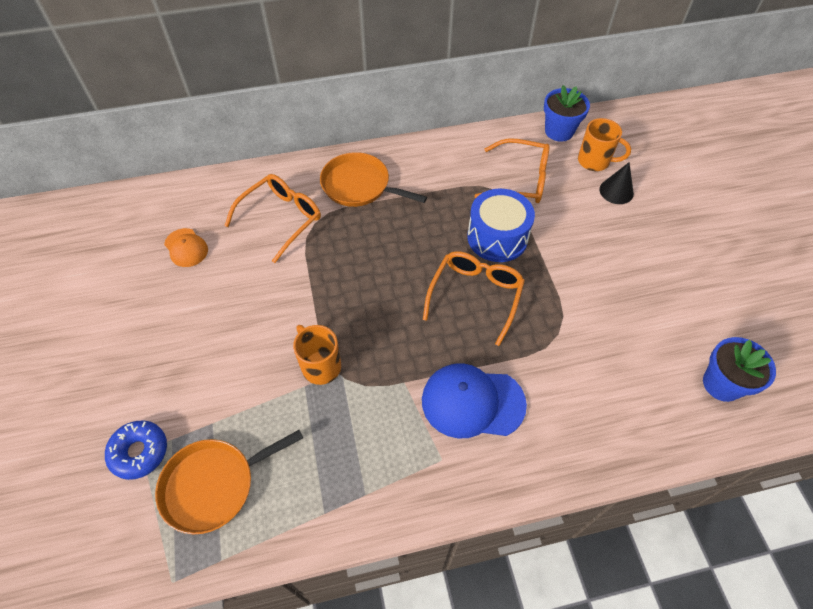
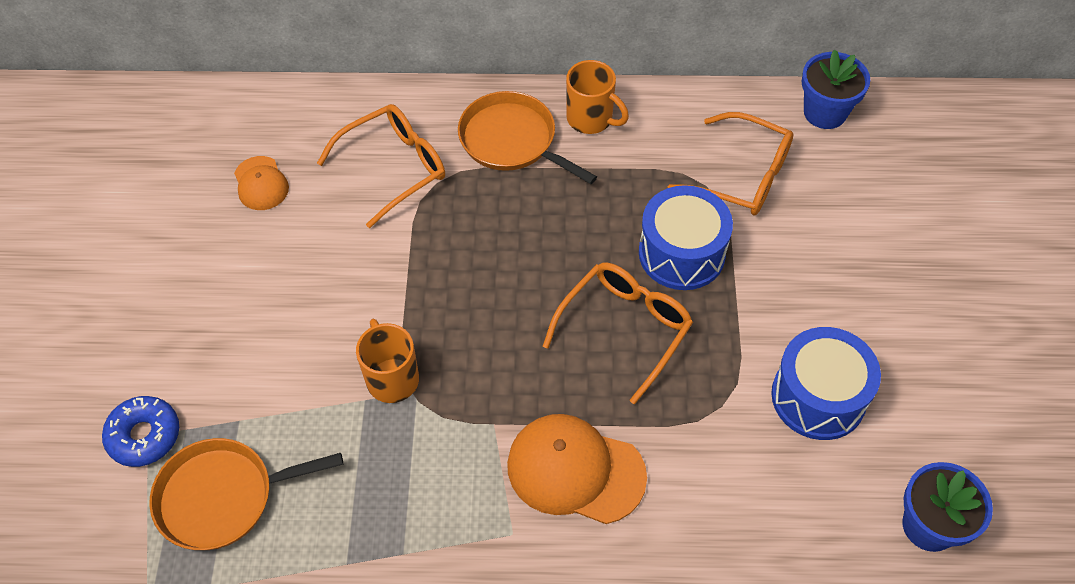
camera: 15 degrees right, 0 degrees up
blue cap [422,363,527,439] -> orange cap [507,414,647,524]
orange mug [578,118,631,171] -> orange mug moved to [566,60,629,134]
black cone [599,163,634,204] -> none
none -> blue drum [771,327,881,440]

